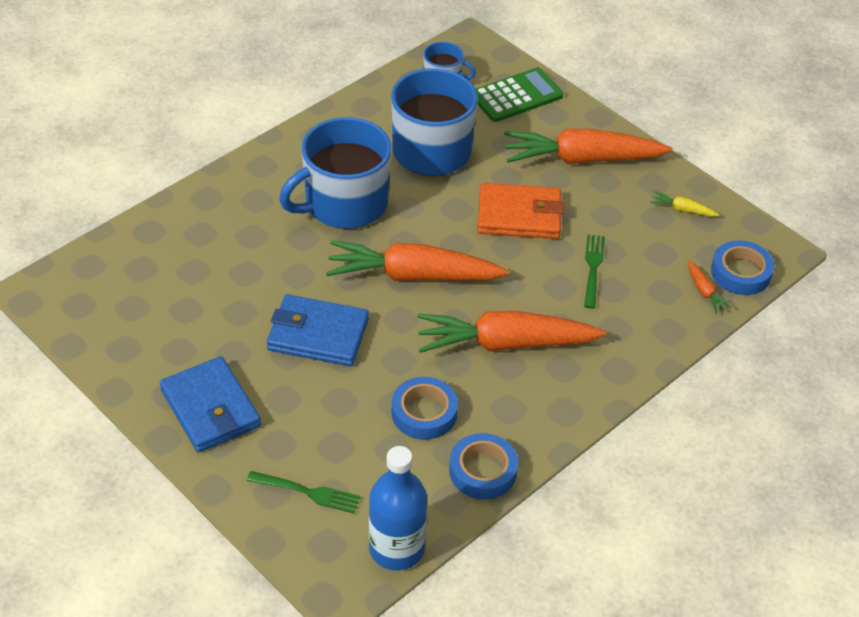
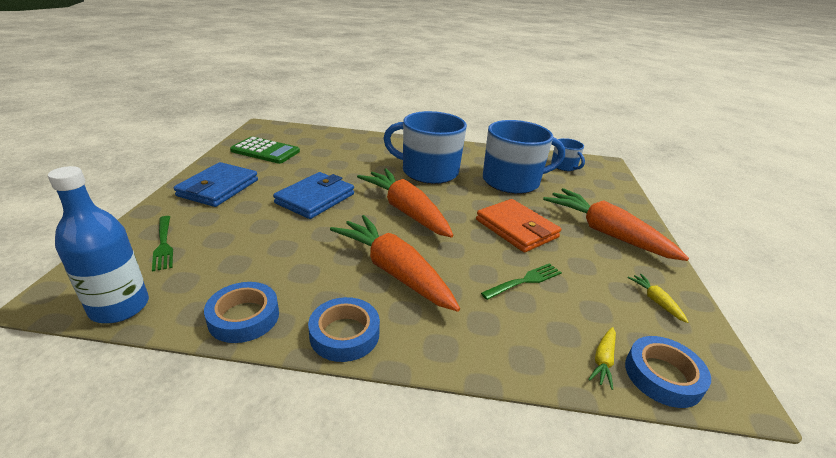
camera: 50 degrees right, 15 degrees down
blue wallet [267,294,369,366] -> blue wallet turned 60 degrees clockwise [273,172,354,219]
blue tape [392,377,458,440] -> blue tape moved to [308,297,380,362]
green calculator [475,67,563,122] -> green calculator moved to [230,137,300,164]
orange carrot [688,260,732,313] -> yellow carrot [588,327,616,390]

